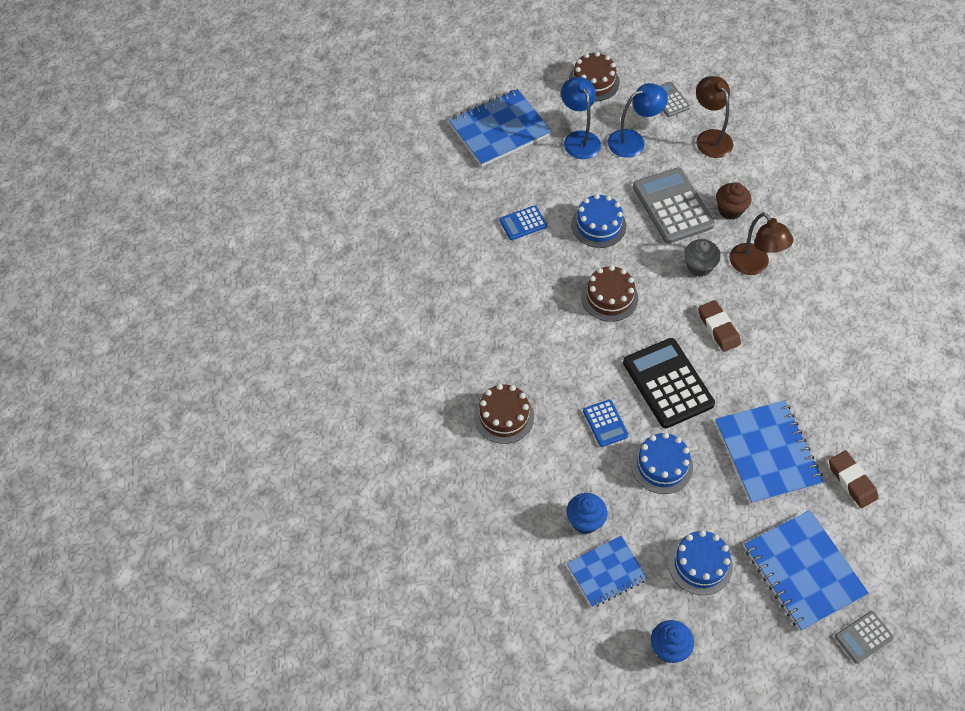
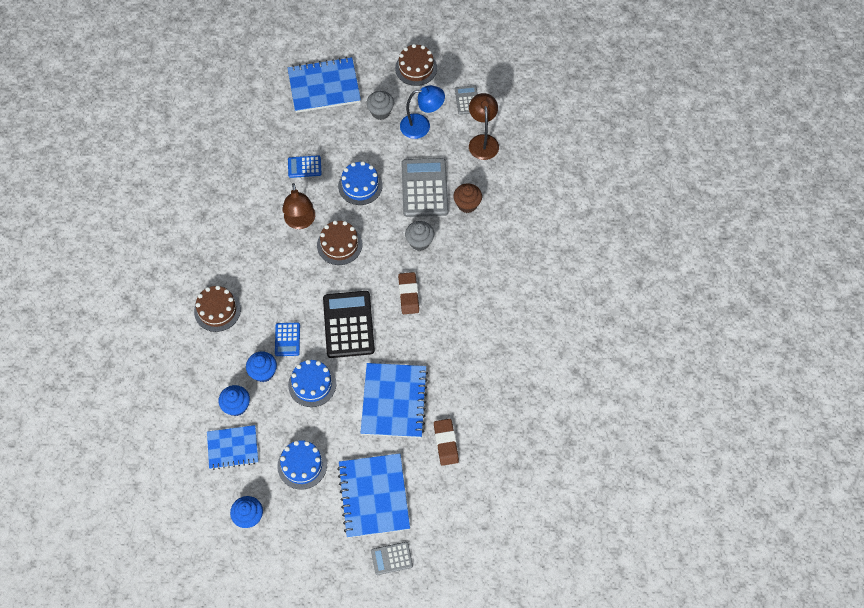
camera: 20 degrees right, 5 degrees up
blue lamp [561,77,601,159] -> grey cupcake [366,91,394,120]
brown lamp [730,212,794,275] -> brown lamp moved to [282,183,315,229]
none -> blue cupcake [246,351,277,382]

